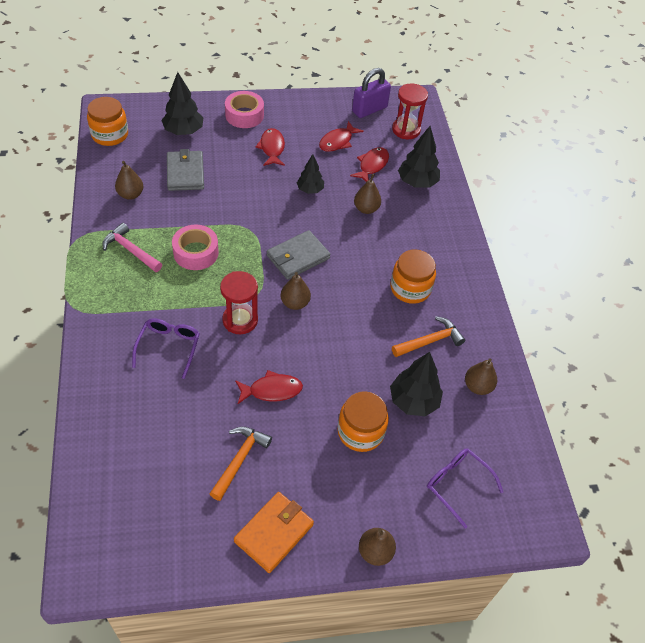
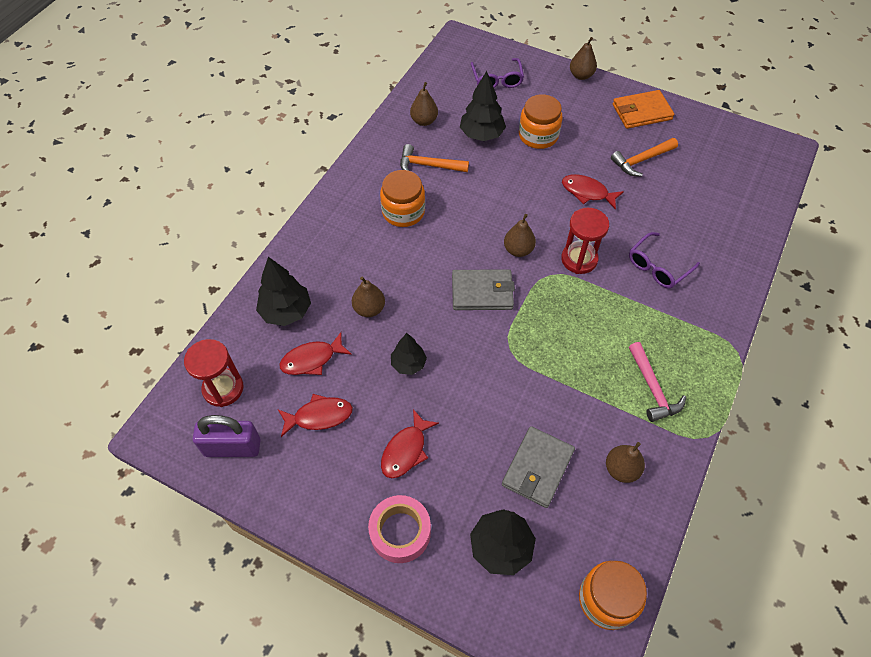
camera: 140 degrees left, 5 degrees up
pink tape [172,224,219,270] -> none

